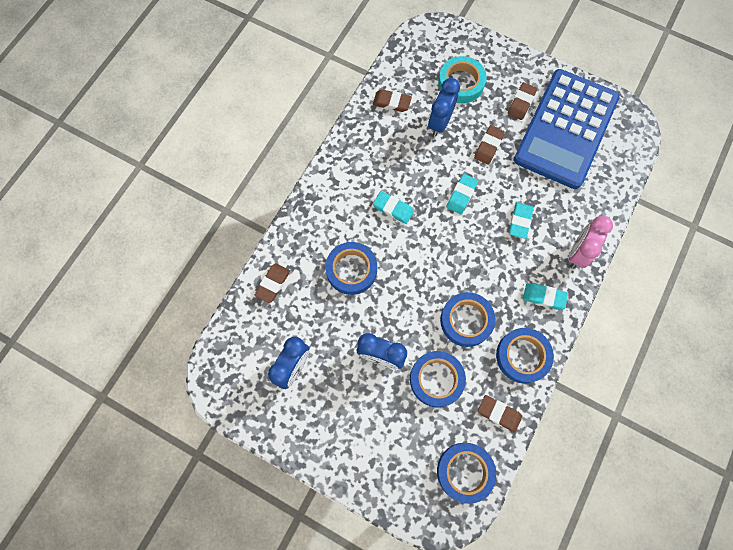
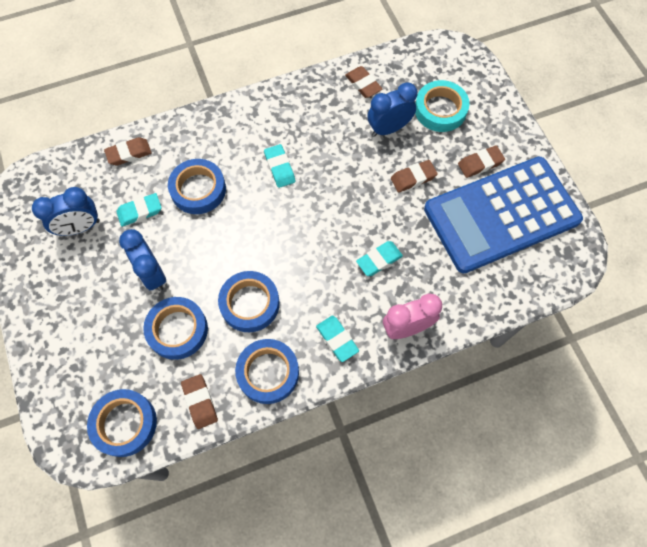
camera: 40 degrees right, 5 degrees down
turquoise eraser [447,174,478,214] -> turquoise eraser moved to [116,193,162,227]

